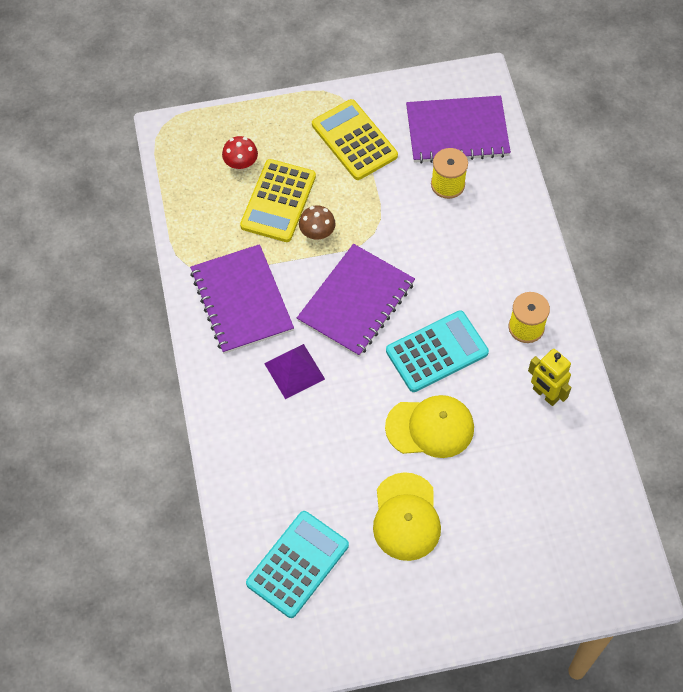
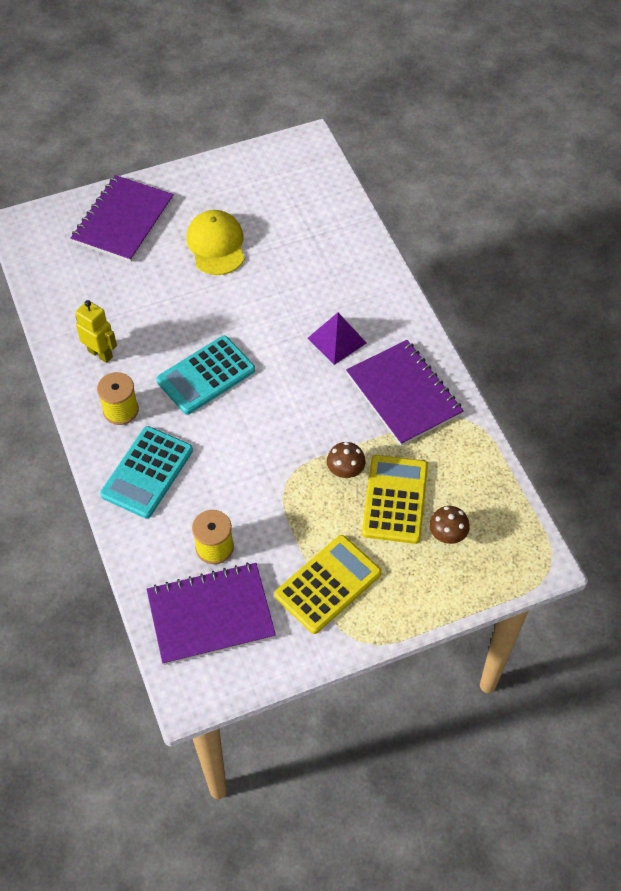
camera: 170 degrees right, 5 degrees down
red mushroom [222,136,258,171] -> brown mushroom [429,506,470,544]
turquoise calculator [246,511,349,618] -> turquoise calculator moved to [100,426,193,518]
purple notebook [297,244,415,357] -> purple notebook moved to [71,175,174,262]
yellow calculator [312,99,398,180] -> yellow calculator turned 90 degrees counterclockwise [275,535,381,634]
yellow cap [385,395,474,458] -> none

